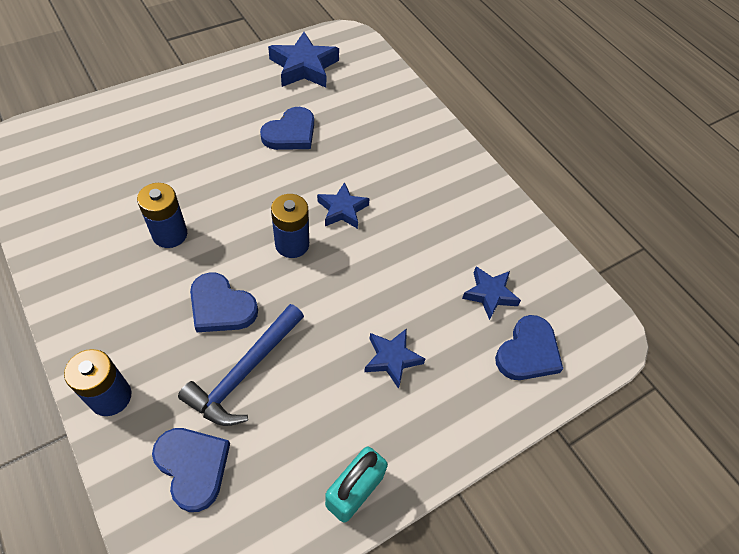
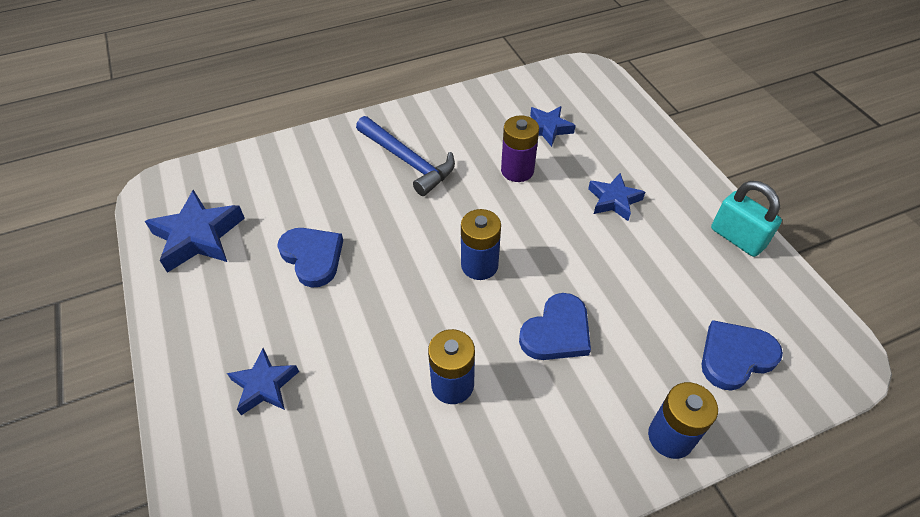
camera: 75 degrees left, 5 degrees down
blue hammer [178,304,304,426] -> blue hammer moved to [356,116,455,196]
blue star [317,182,370,229] -> blue star moved to [227,348,299,415]
blue heart [495,315,563,380] -> none
none -> purple battery [501,115,539,182]

